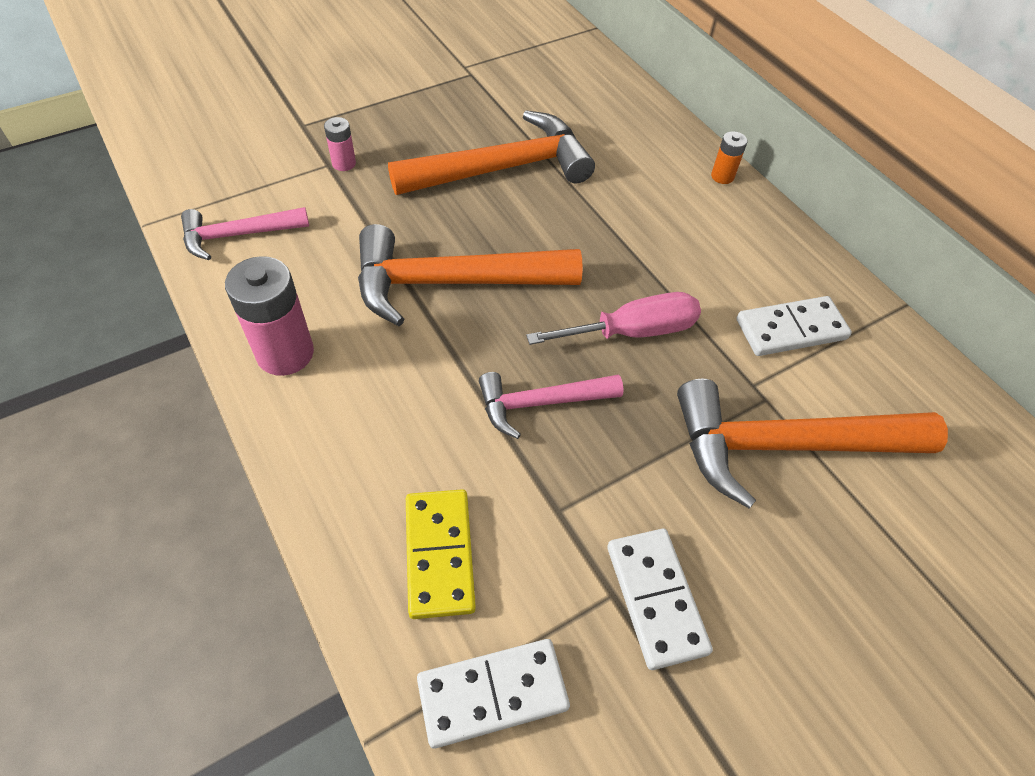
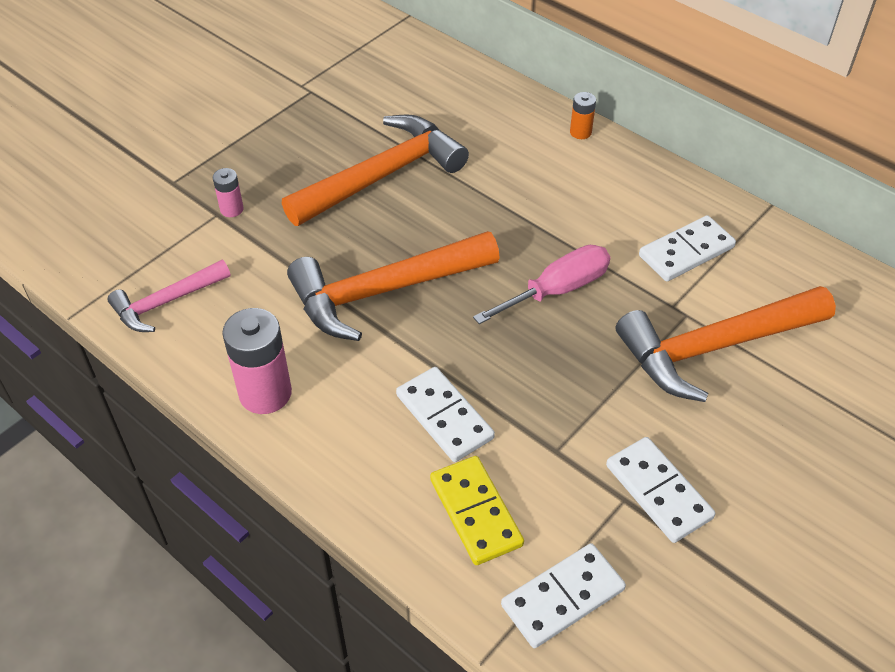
camera: 15 degrees left, 5 degrees down
pink hammer [479,372,624,439] -> none
none -> white domino [396,367,495,462]

